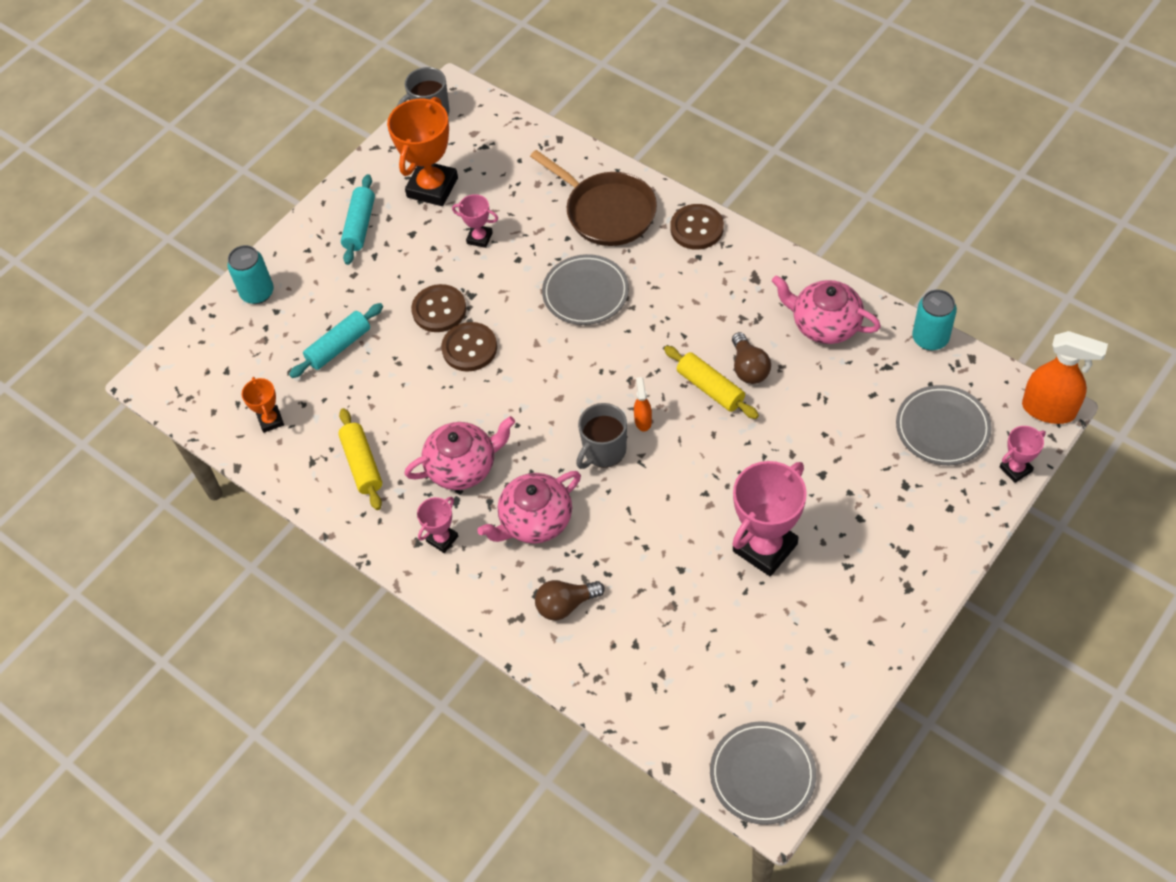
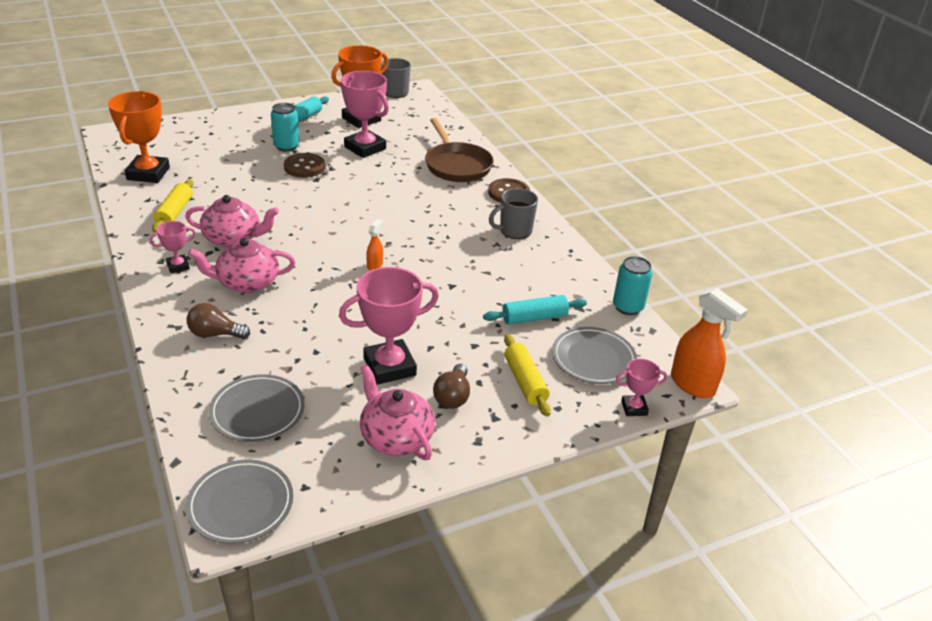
camera: 20 degrees right, 20 degrees down
turquoise can [227,245,274,304] -> turquoise can moved to [271,103,300,152]
orange trophy [242,377,284,433] -> orange trophy [108,91,170,183], size x1.99
turquoise rolling pin [289,303,383,378] -> turquoise rolling pin moved to [483,295,587,325]
brown button [441,322,497,372] -> none
pink trophy [452,194,498,248] -> pink trophy [340,71,389,158], size x1.99
grey plate [542,254,629,325] -> grey plate moved to [209,374,305,442]
grey mug [576,403,627,469] -> grey mug moved to [489,188,538,239]
yellow rolling pin [664,346,759,419] -> yellow rolling pin moved to [504,334,551,417]
brown light bulb [732,332,771,384] -> brown light bulb moved to [433,364,470,409]
pink teapot [772,275,881,344] -> pink teapot moved to [360,365,435,460]

